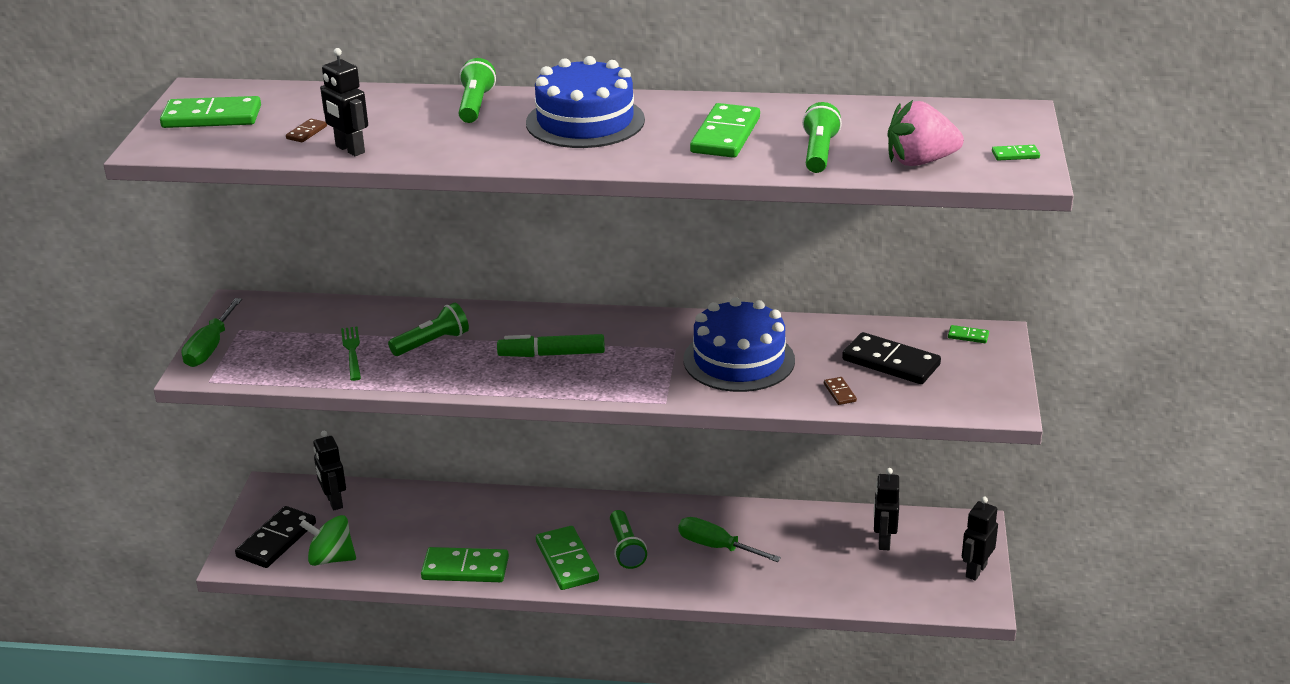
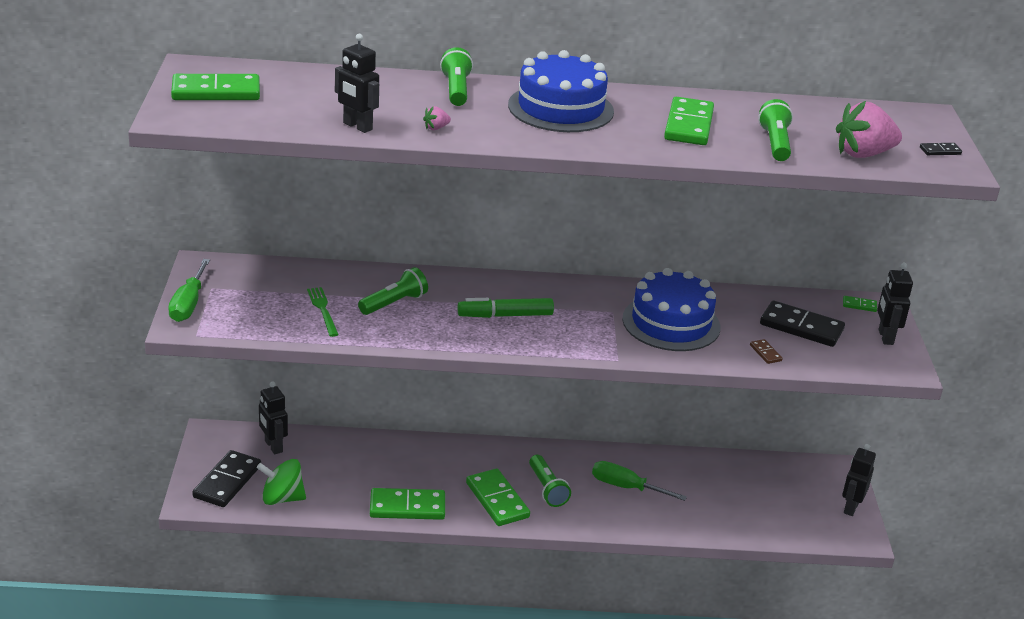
camera: 10 degrees left, 0 degrees up
brown domino [286,119,327,142] -> none
black robot [874,468,899,550] -> black robot moved to [877,263,913,345]
green domino [992,145,1040,161] -> black domino [920,143,962,155]
none -> pink strawberry [423,106,451,130]

